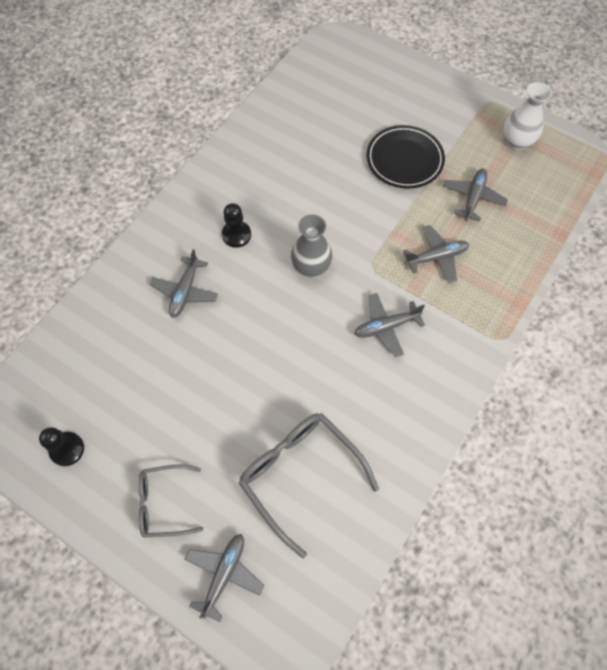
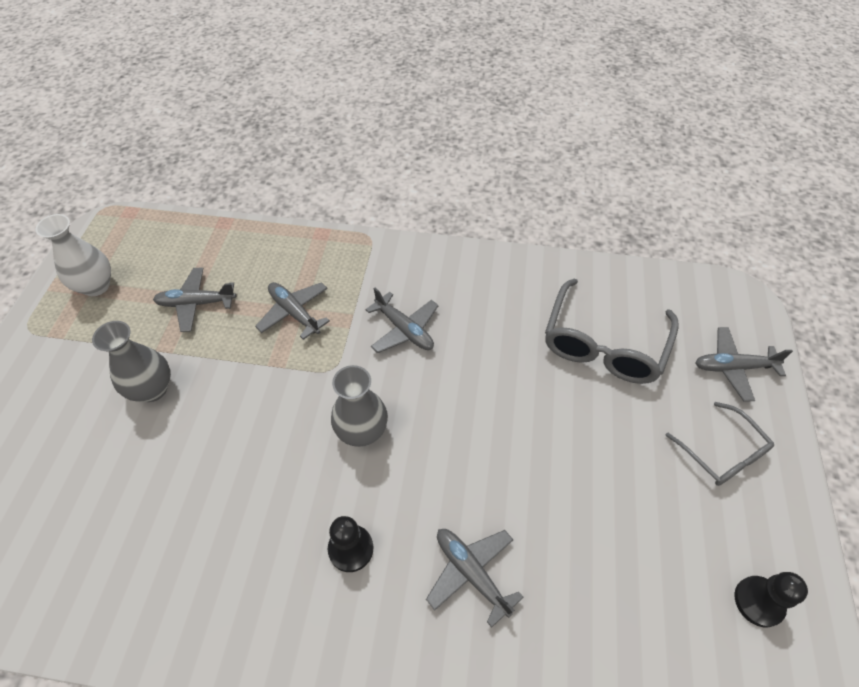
camera: 115 degrees left, 10 degrees down
grey plane [150,249,218,318] -> grey plane turned 120 degrees counterclockwise [426,529,523,628]
black plate [367,125,445,189] -> grey vase [92,321,171,402]

